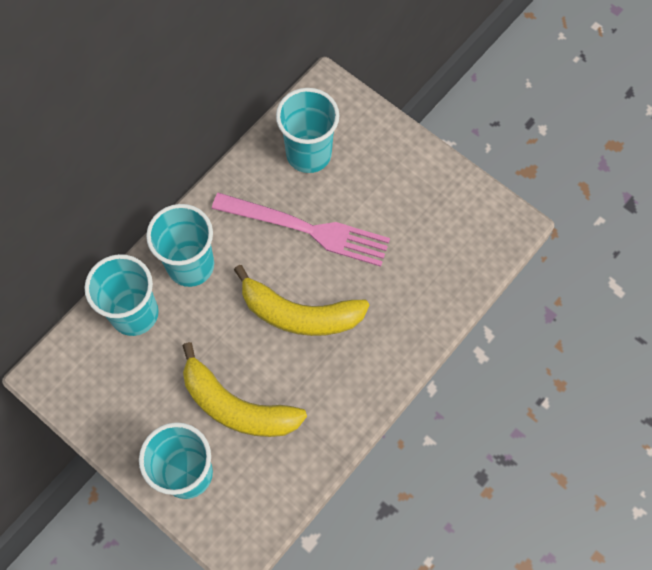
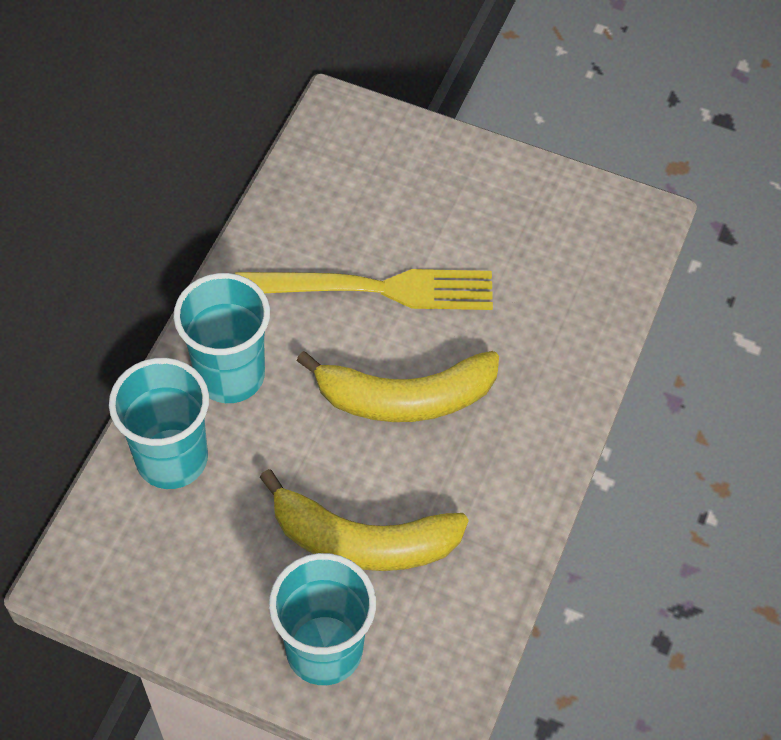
camera: 20 degrees left, 10 degrees down
pink fork [212,192,390,267] -> yellow fork [235,269,493,310]
turquoise cup [276,88,339,173] -> none

